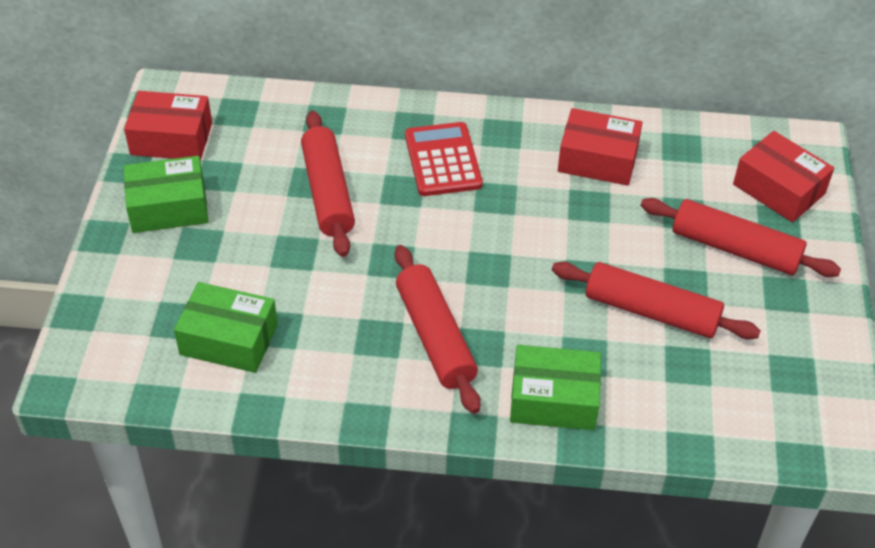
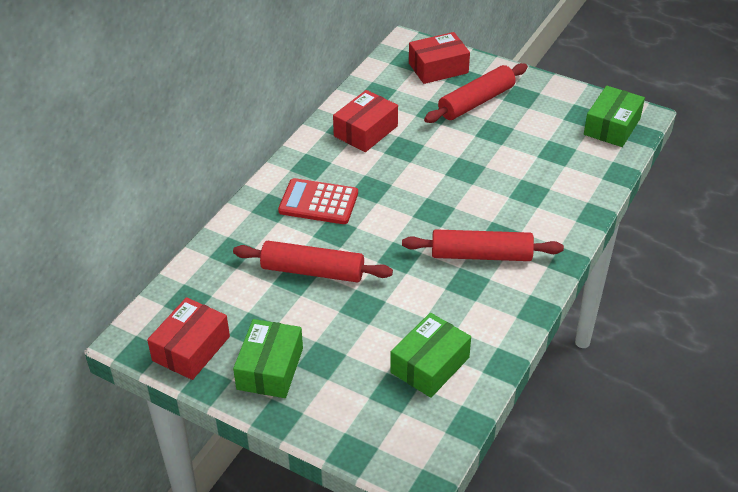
camera: 65 degrees left, 5 degrees down
green box [510,345,601,430] -> green box moved to [584,86,645,147]
red rolling pin [552,262,761,339] -> none

